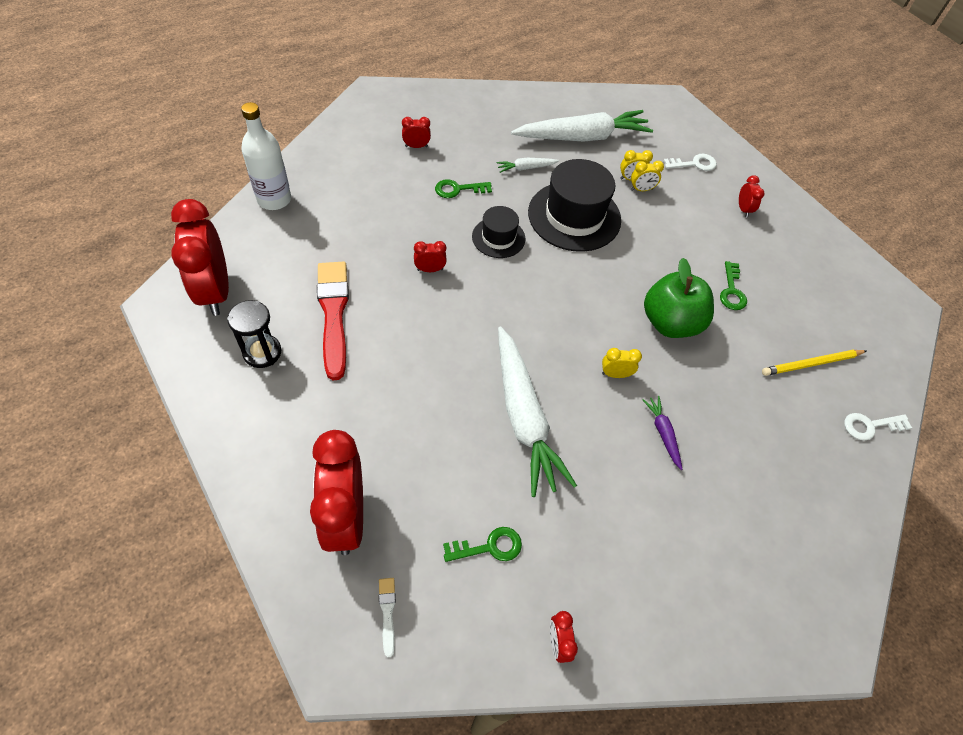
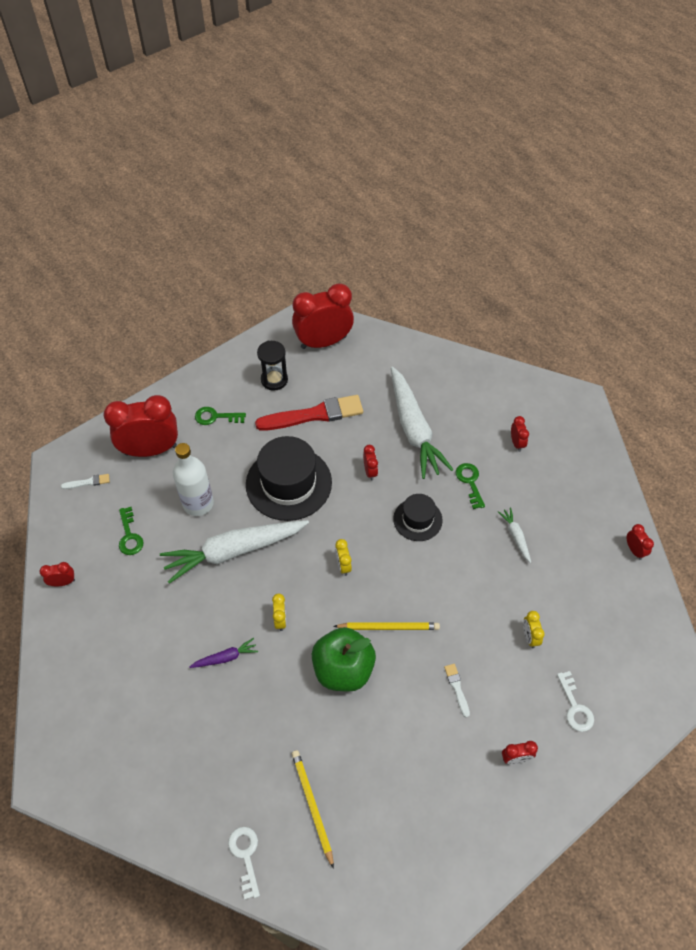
camera: 90 degrees right, 0 degrees up
white bottle [241,102,291,210] -> white bottle moved to [173,443,214,516]
white carrot [511,110,653,142] -> white carrot moved to [391,367,454,479]
black hat [528,159,621,252] -> black hat moved to [246,436,332,521]
yellow clock [631,161,664,191] -> yellow clock moved to [335,539,352,576]
green key [720,261,747,310] -> green key moved to [195,407,246,425]
none -> yellow pencil [333,622,440,630]
none -> white brush [444,664,470,718]
none -> red clock [627,524,654,560]

